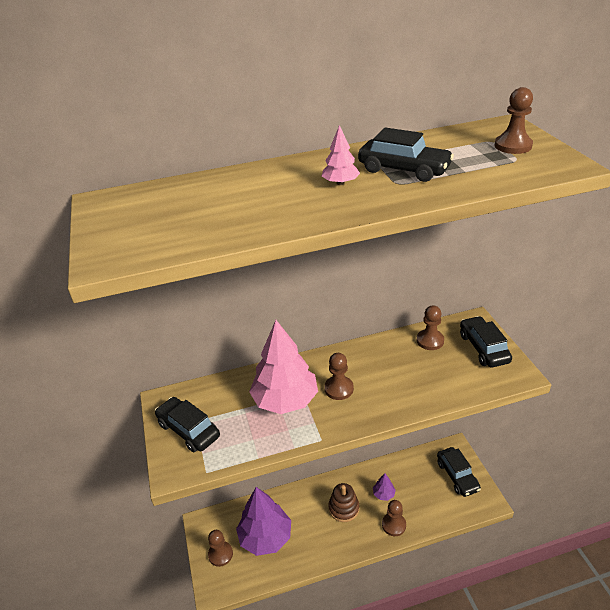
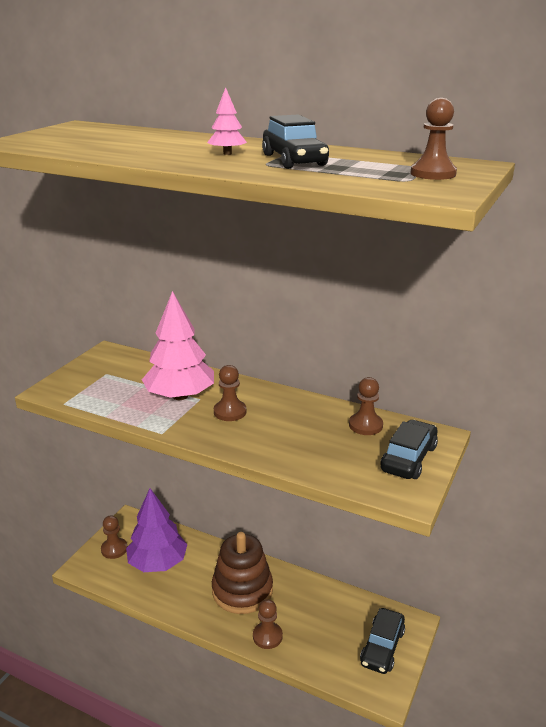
camera: 40 degrees right, 10 degrees down
black car [155,397,220,452] -> none
brown stacking toy [328,483,359,522] -> brown stacking toy [212,532,273,614], size x1.66
purple tree [373,473,396,501] -> none

